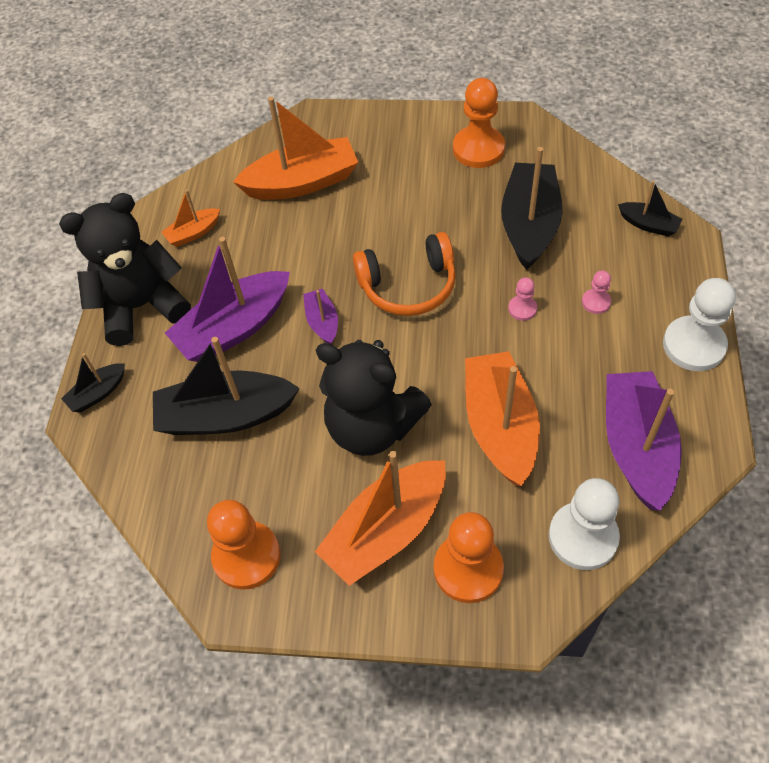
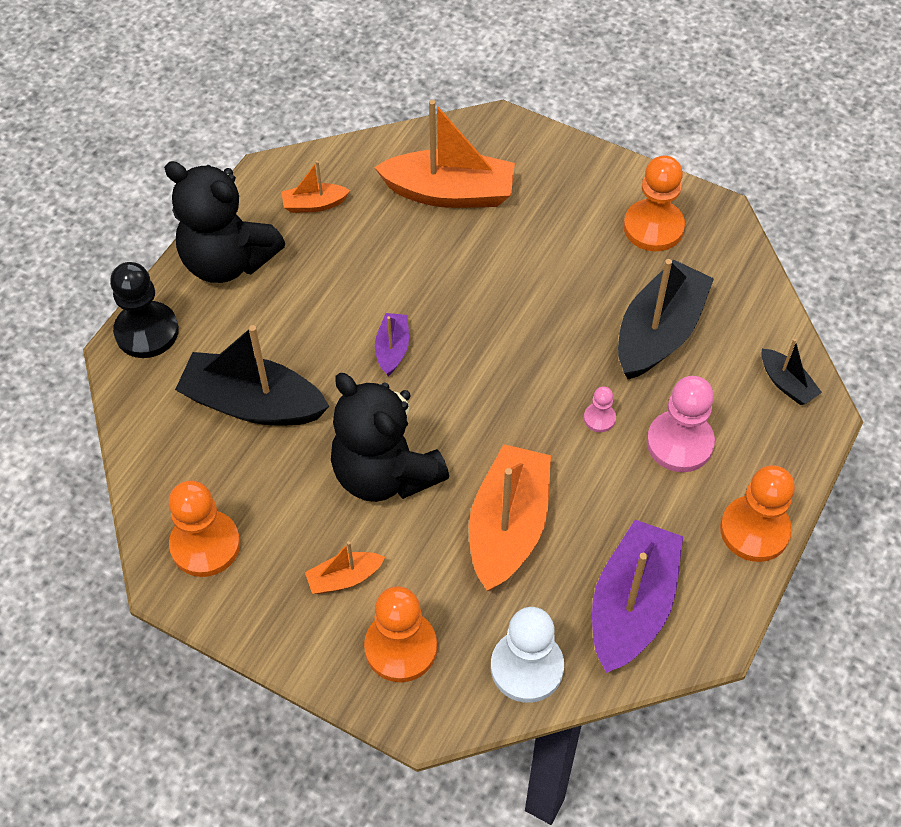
camera: 20 degrees right, 0 degrees up
black teddy bear [59,193,191,346] -> black teddy bear turned 150 degrees counterclockwise [164,161,285,283]
black boat [61,353,125,412] -> black pawn [110,262,179,358]
purple boat [165,237,290,362] -> none
orange boat [315,451,446,586] -> orange boat [305,541,385,594], size x0.49
orange headphones [353,232,456,316] -> none
pink pawn [582,270,611,314] -> pink pawn [647,376,715,472], size x2.06
white pawn [663,278,736,371] -> orange pawn [720,465,795,562]

